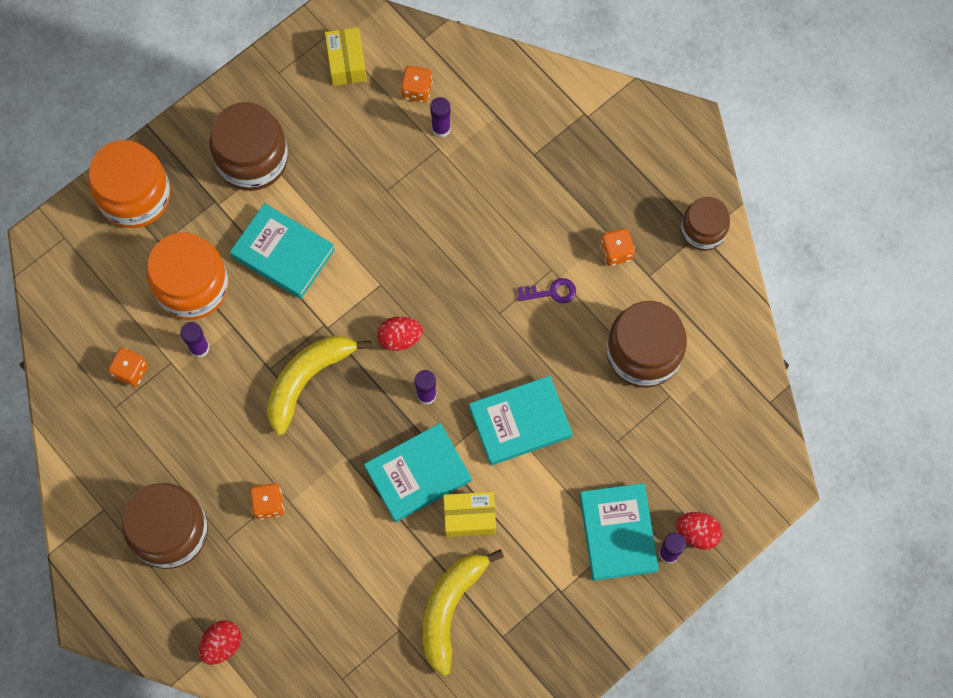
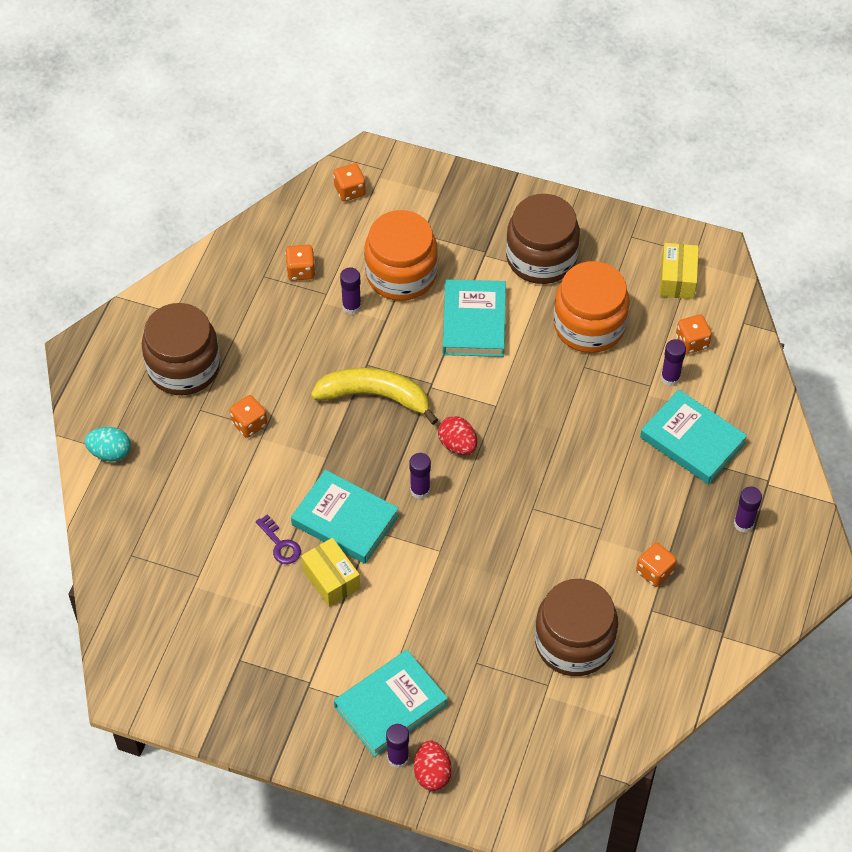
camera: 60 degrees right, 15 degrees down
orange jar [89,140,171,228] -> orange jar moved to [553,261,630,353]
red egg [199,620,241,665] -> turquoise egg [85,427,131,462]
yellow box [325,27,367,86] -> yellow box turned 45 degrees counterclockwise [660,243,699,299]
yellow banana [423,549,504,676] -> none
turquoise book [469,376,572,465] -> turquoise book moved to [640,389,747,484]
purple key [517,278,576,303] -> purple key moved to [256,514,301,564]
brown jar [681,197,730,251] -> none
none -> orange dice [333,163,366,201]
none -> purple glue stick [734,487,762,533]

